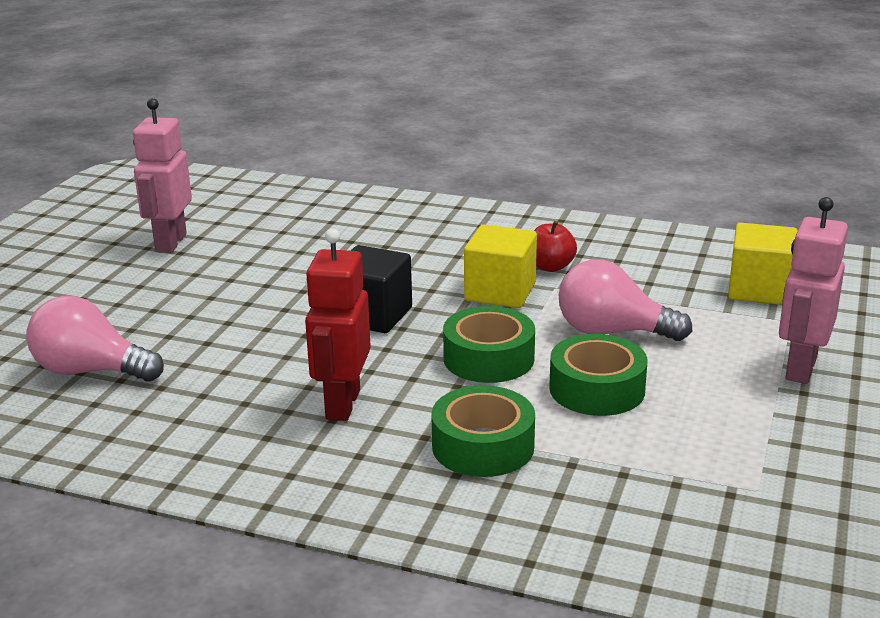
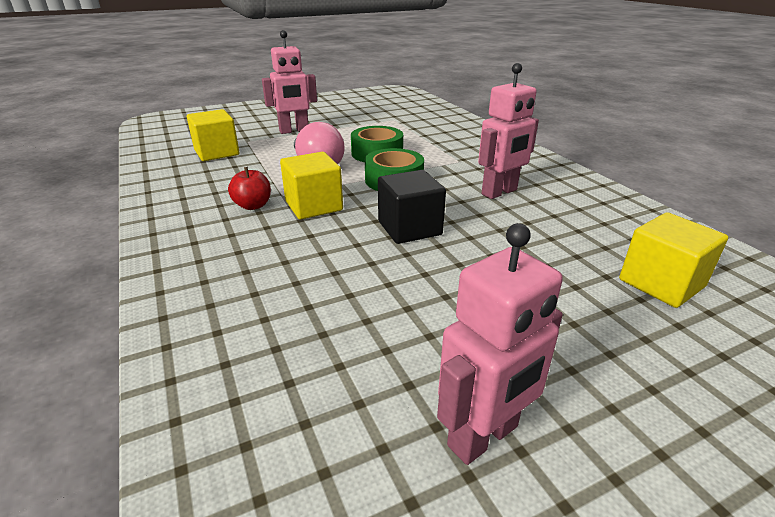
camera: 135 degrees left, 5 degrees up
pink light bulb [26,296,164,381] -> yellow cube [619,212,728,308]
red robot [305,229,371,421] -> pink robot [478,63,539,199]
green tape [431,385,535,477] -> none

